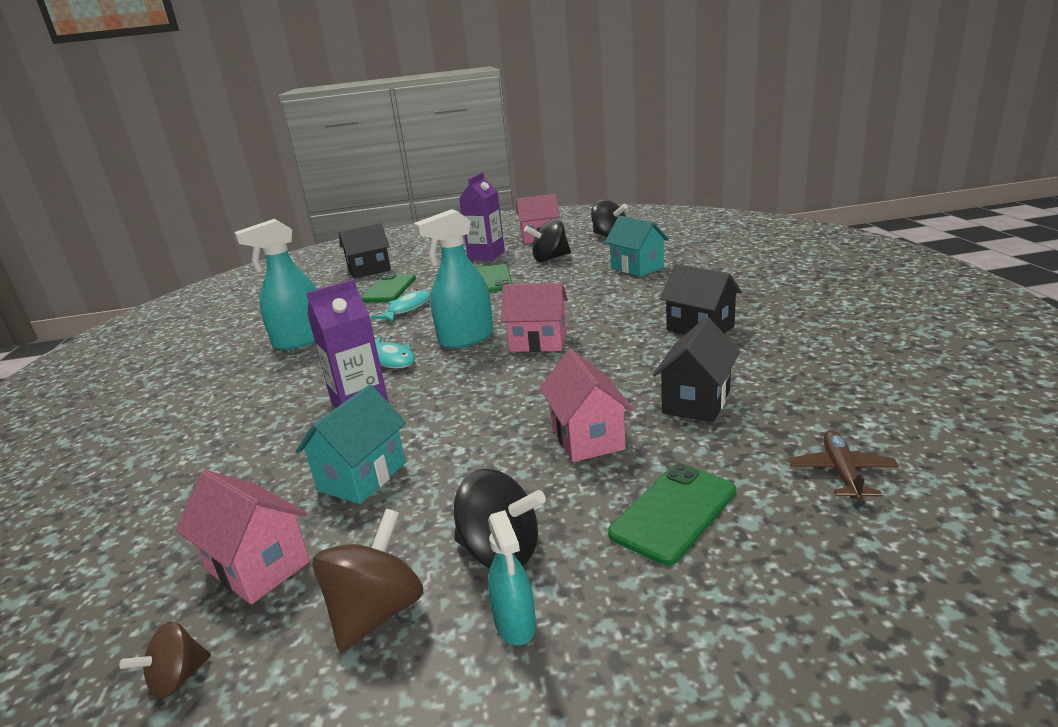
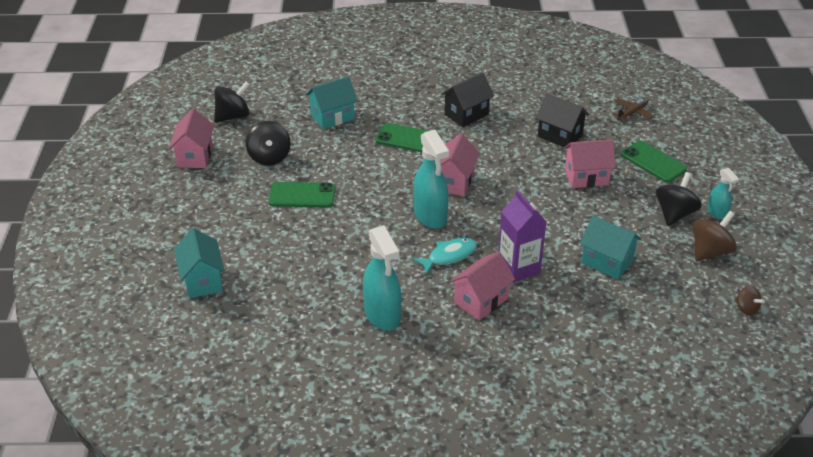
camera: 85 degrees left, 15 degrees up
pink house [176,470,310,604] -> pink house moved to [450,252,515,320]
brown spinning top [312,509,423,653] -> brown spinning top turned 105 degrees clockwise [693,211,737,261]
black house [339,223,391,279] -> turquoise house [174,228,225,298]
green phone [361,274,416,302] -> green phone moved to [375,123,440,152]
turquoise fish [371,290,431,322] -> none
purple carton [459,172,505,261] -> none
turquoise spray bottle [488,510,536,645] -> turquoise spray bottle turned 75 degrees clockwise [707,168,739,220]
brown plane [788,430,899,501] -> brown plane turned 120 degrees clockwise [612,98,654,122]

